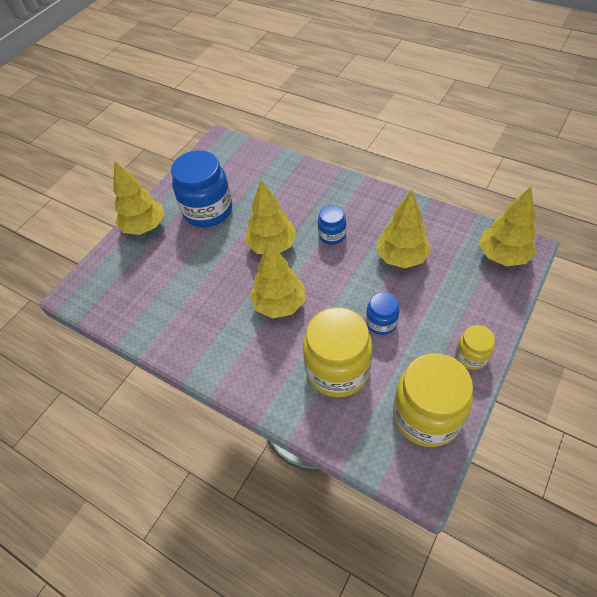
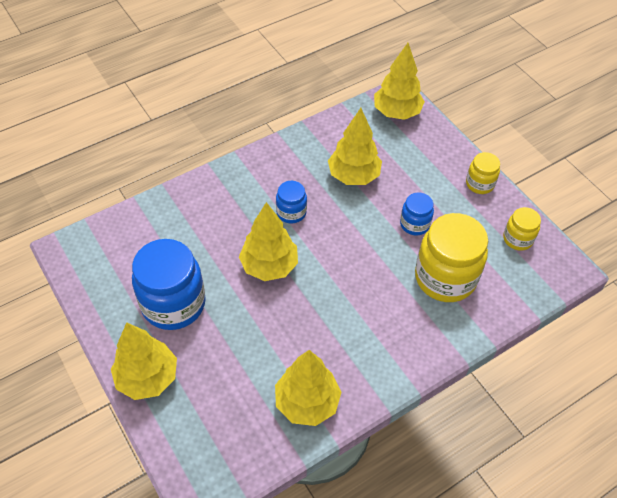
camera: 70 degrees left, 0 degrees up
yellow tree [250,241,305,318] -> yellow tree moved to [275,350,342,426]
yellow jar [393,353,473,447] -> yellow jar [503,207,541,251], size x0.51

